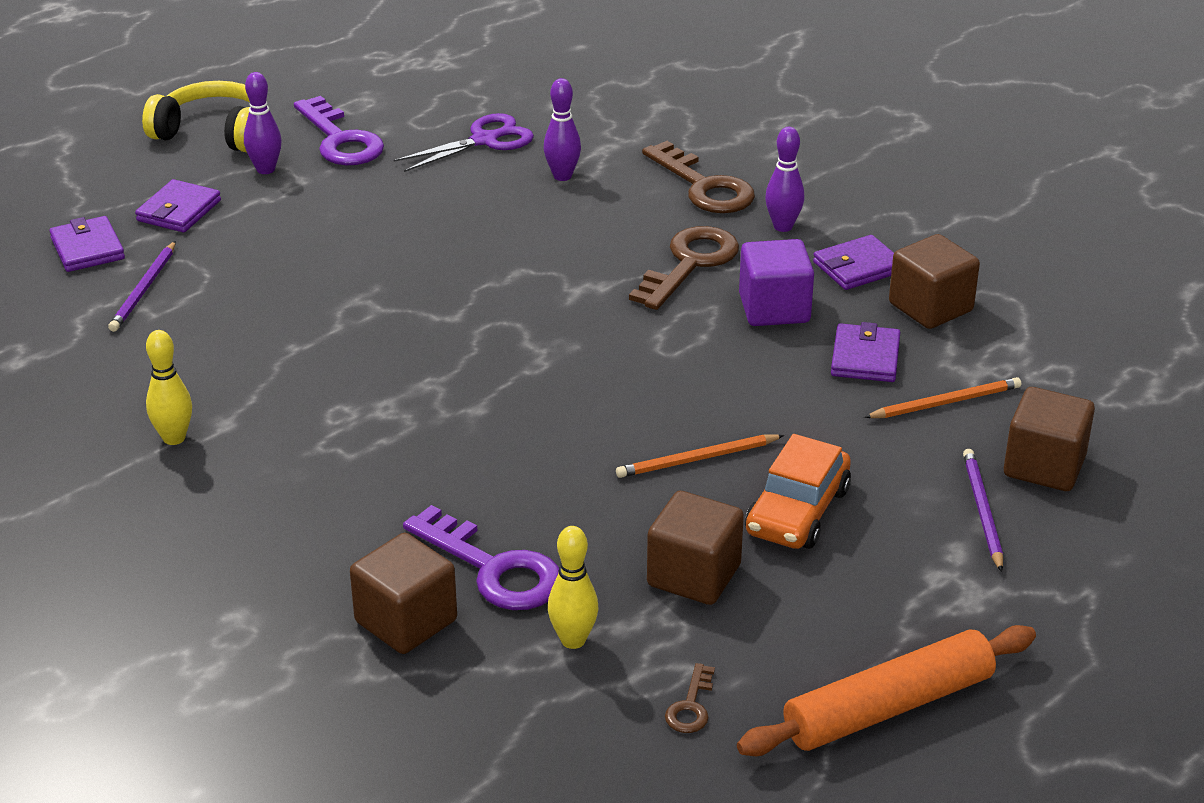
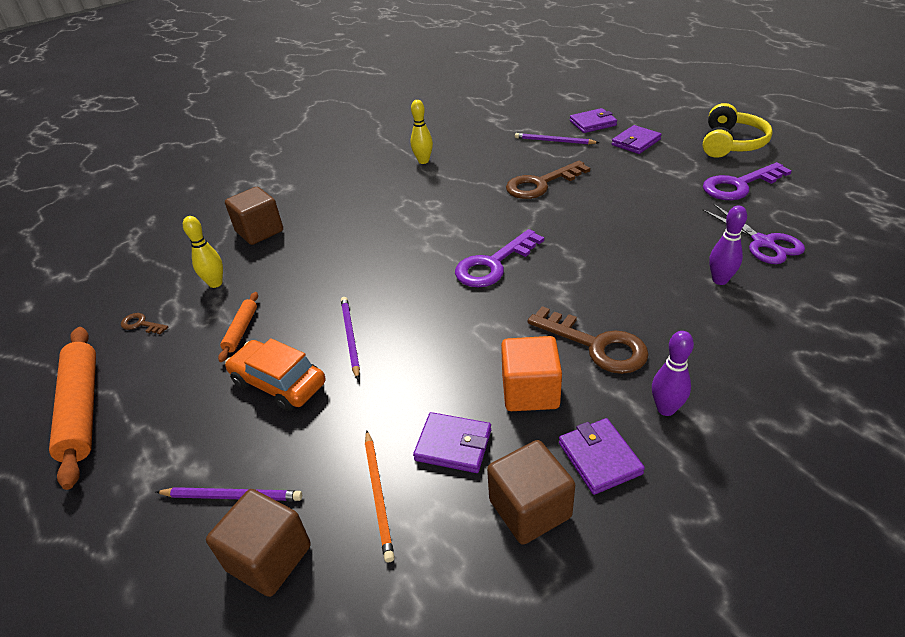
camera: 100 degrees right, 5 degrees up
purple wallet [135,179,221,233] -> purple wallet turned 75 degrees counterclockwise [612,125,662,154]
purple bowling pin [244,72,282,174] -> none
purple key [403,505,559,610] -> purple key moved to [455,229,544,287]
orange pencil [616,434,784,478] -> purple pencil [341,297,360,380]
brown key [642,141,755,213] -> brown key moved to [506,161,590,199]
brown cube [647,491,744,605] -> orange rolling pin [218,292,258,362]
purple cube [739,239,814,326] -> orange cube [501,336,562,411]

